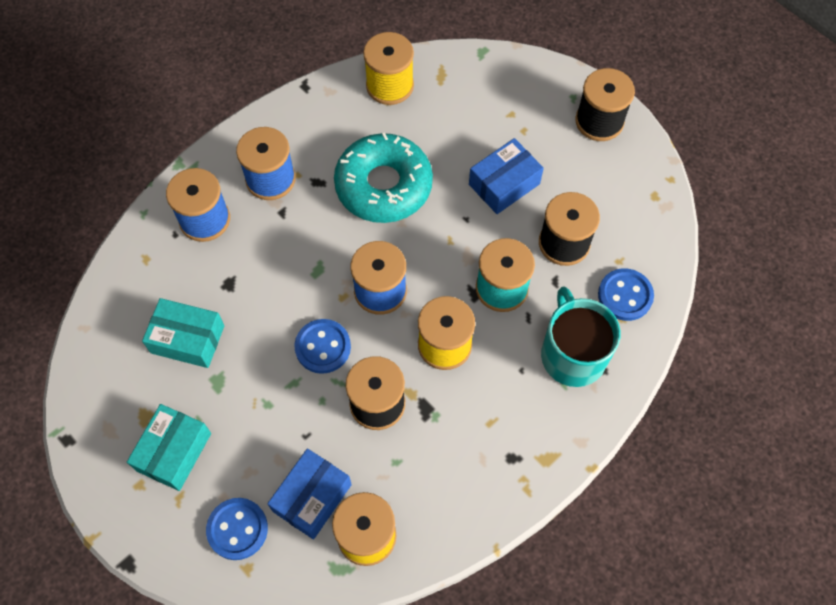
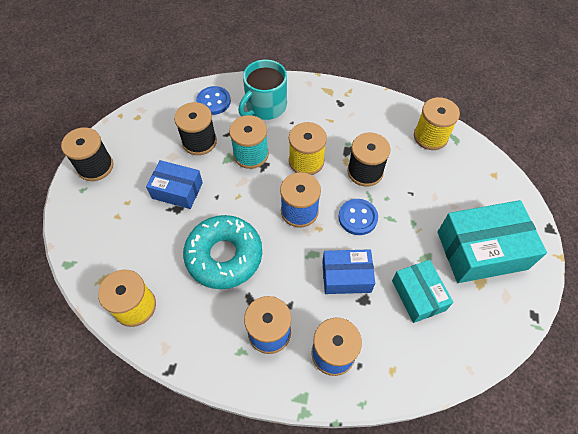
camera: 125 degrees left, 5 degrees down
turquoise box [127,404,211,491] -> turquoise box [438,200,547,283], size x1.65
blue button [206,498,268,560] -> none
blue box [267,449,352,539] -> blue box moved to [322,249,375,294]

